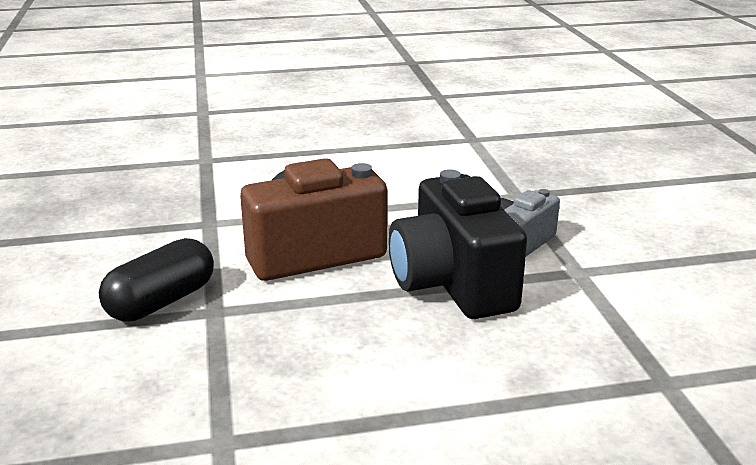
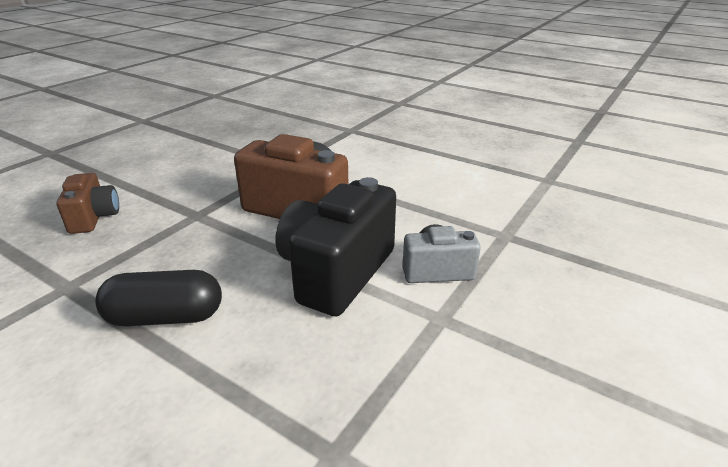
camera: 45 degrees right, 5 degrees up
black capsule [99,238,214,322] -> black capsule moved to [95,270,222,326]
none -> brown camera [56,173,119,234]

